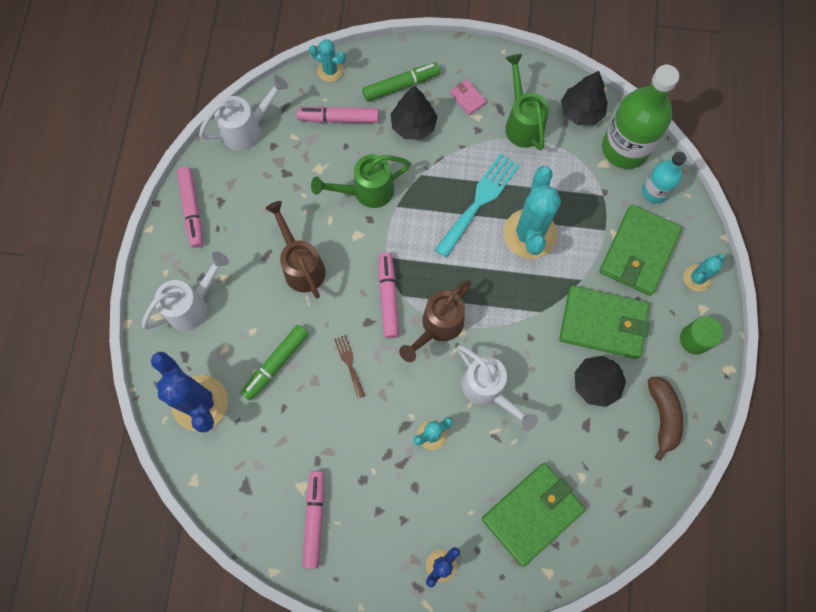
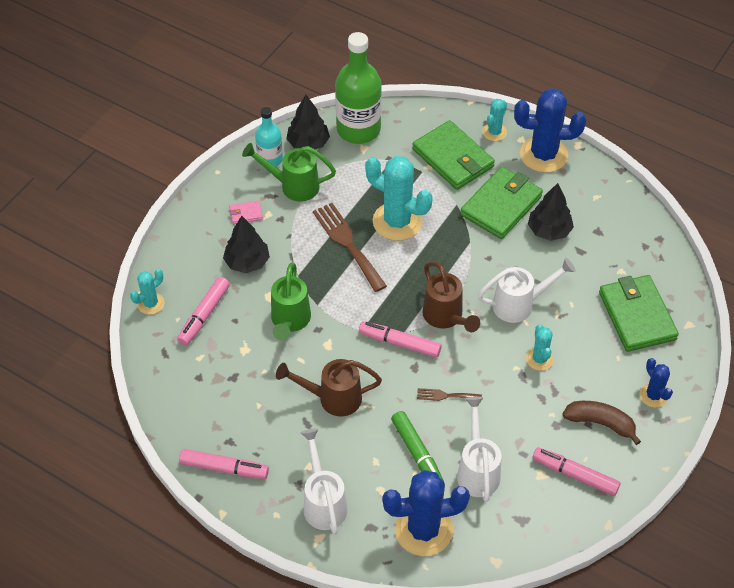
camera: 65 degrees left, 20 degrees down
white watering can [199,75,288,151] -> white watering can moved to [457,397,501,502]
green marker [362,63,440,102] -> none
turquoise fork [435,153,520,258] -> brown fork [313,203,387,292]
turquoise bottle [642,152,686,203] -> turquoise bottle moved to [255,107,283,167]
brown banana [648,377,683,461] -> brown banana moved to [563,401,641,445]
green cylinder [680,316,723,355] -> blue cactus [514,88,586,173]
turquoise cactus [684,254,725,291] -> turquoise cactus turned 45 degrees clockwise [482,99,507,141]

